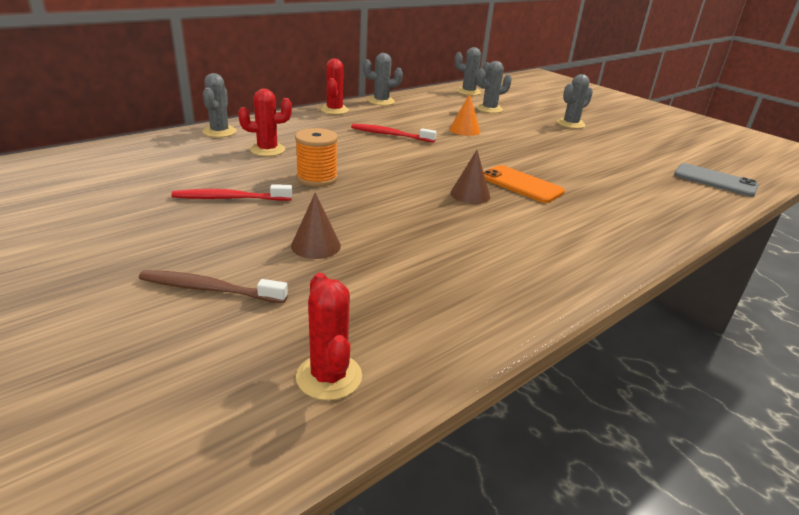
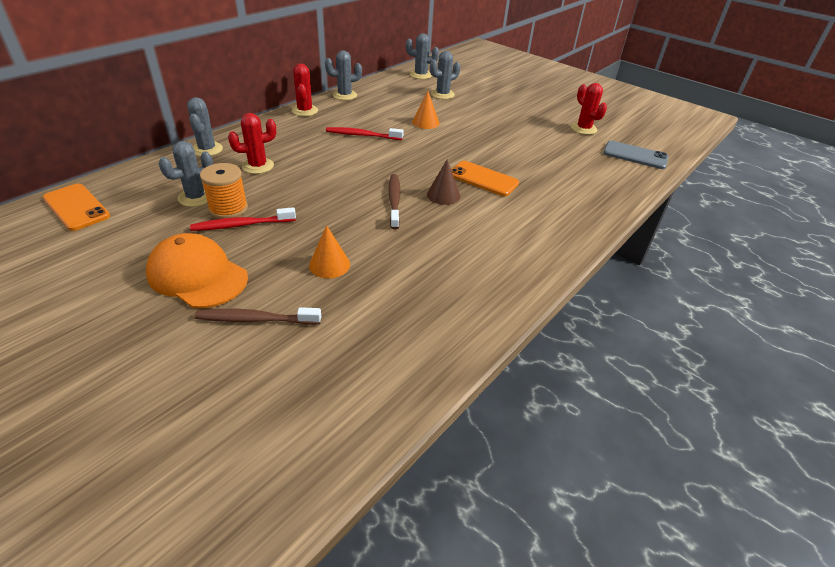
camera: 10 degrees left, 10 degrees up
brown cone [291,193,341,259] -> orange cone [309,225,350,278]
orange spool [295,128,338,186] -> orange spool moved to [200,163,248,219]
red cactus [296,273,362,400] -> red cactus moved to [571,83,607,135]
grey cactus [557,74,593,129] -> grey cactus moved to [159,141,213,207]
none -> orange phone [43,184,110,231]
none -> orange cap [146,233,248,308]
none -> brown toothbrush [389,174,401,230]

